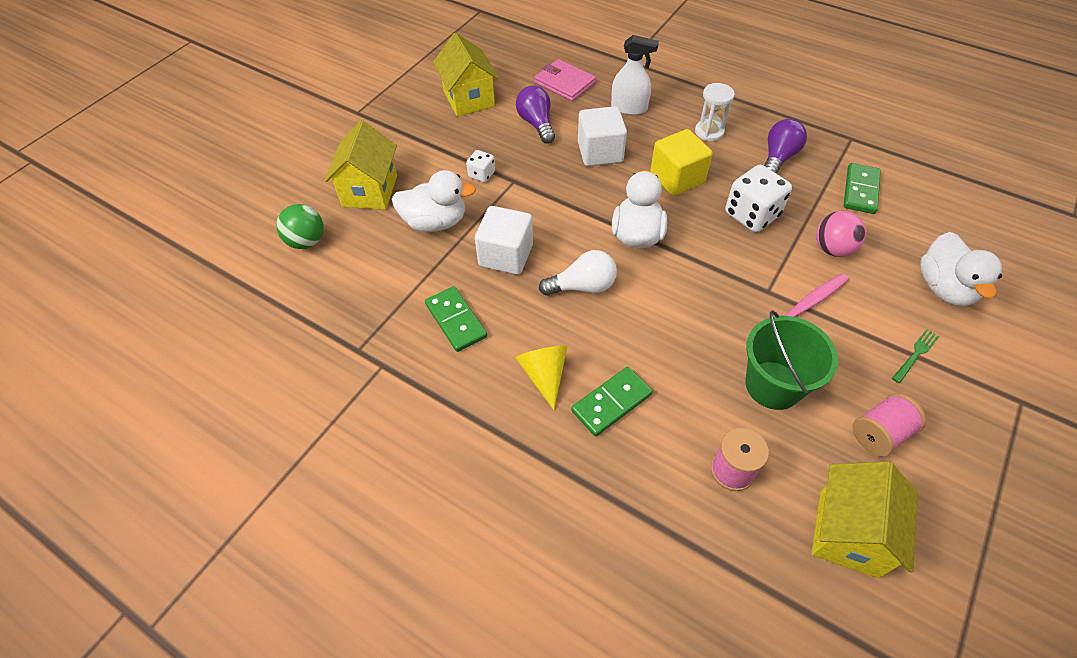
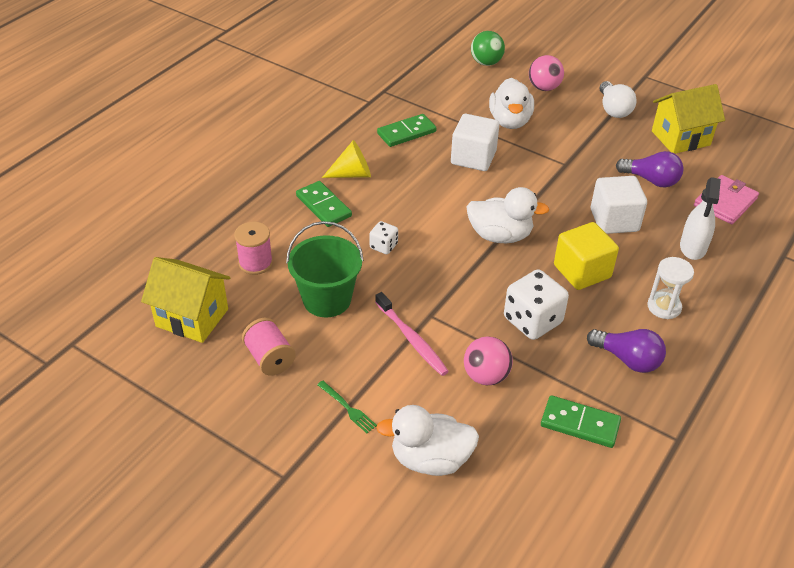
camera: 90 degrees right, 10 degrees down
yellow house [324,121,397,210] -> pink ball [529,55,564,91]
white dice [466,150,495,182] -> white dice moved to [369,221,398,254]
purple light bulb [516,85,555,144] -> purple light bulb turned 45 degrees clockwise [616,151,684,187]
white light bulb [539,250,617,296] -> white light bulb moved to [600,81,636,118]

